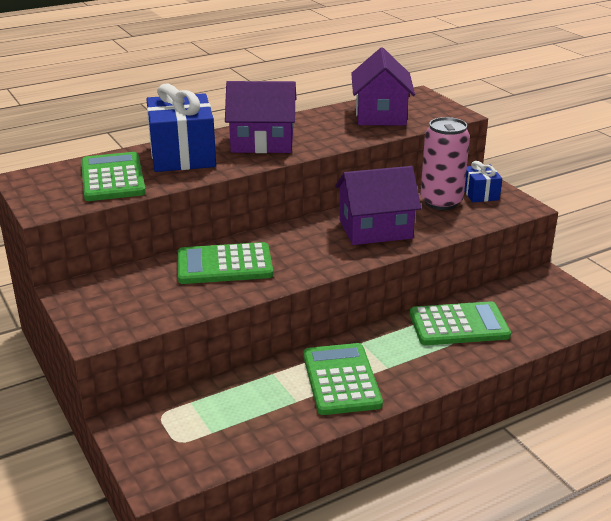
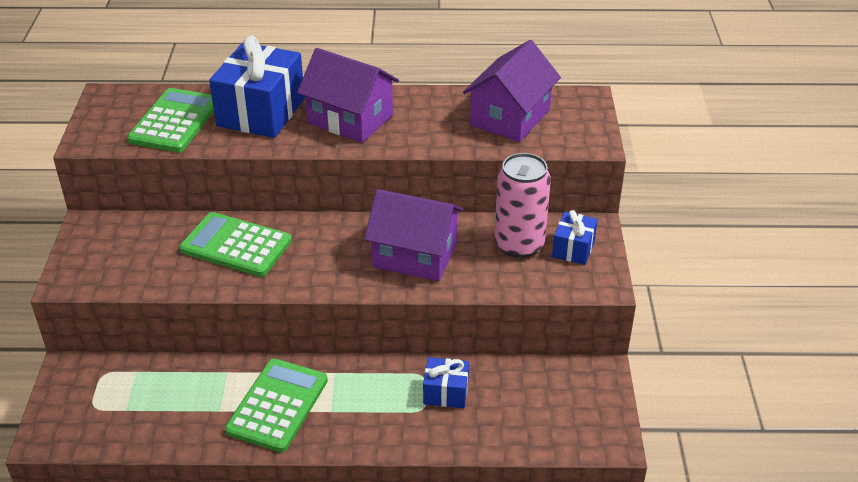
camera: 30 degrees right, 10 degrees up
green calculator [409,301,511,345] -> blue gift [423,357,469,408]

